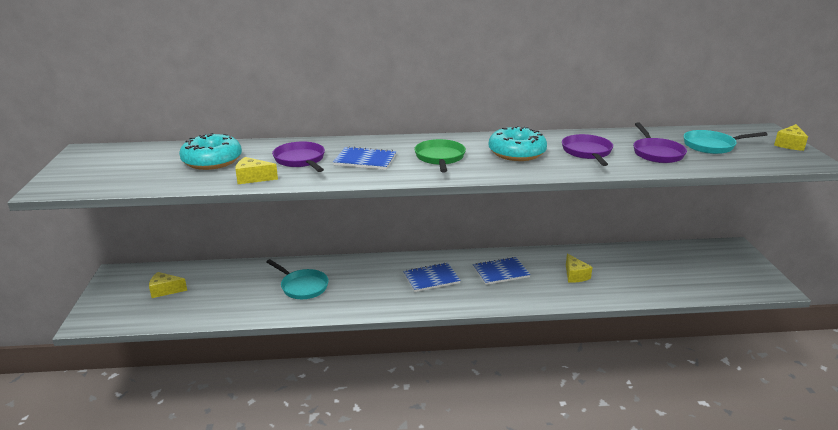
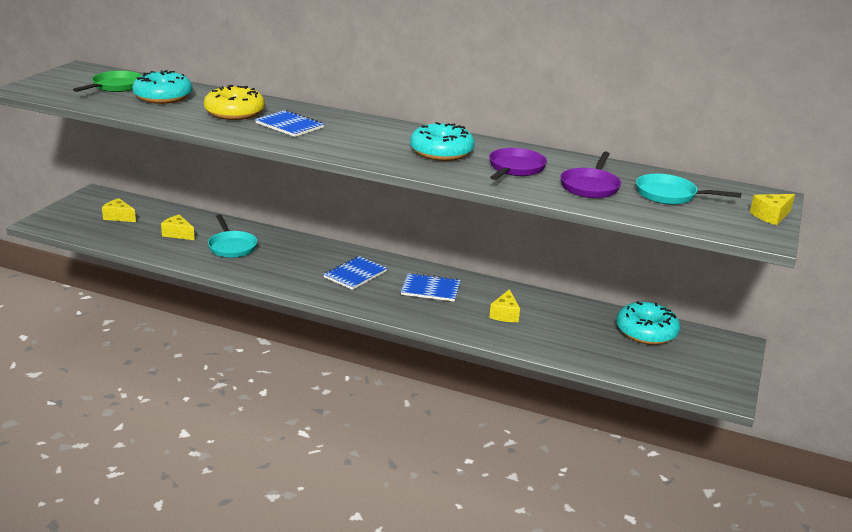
camera: 25 degrees right, 0 degrees up
yellow cheese [235,157,278,184] -> yellow cheese moved to [161,215,195,240]
purple pan [272,142,325,172] -> yellow donut [204,85,265,120]
blue notebook [403,262,461,292] -> blue notebook turned 60 degrees counterclockwise [323,256,387,290]
green pan [414,139,466,172] -> green pan moved to [73,71,141,92]
none -> turquoise donut [616,301,680,345]

